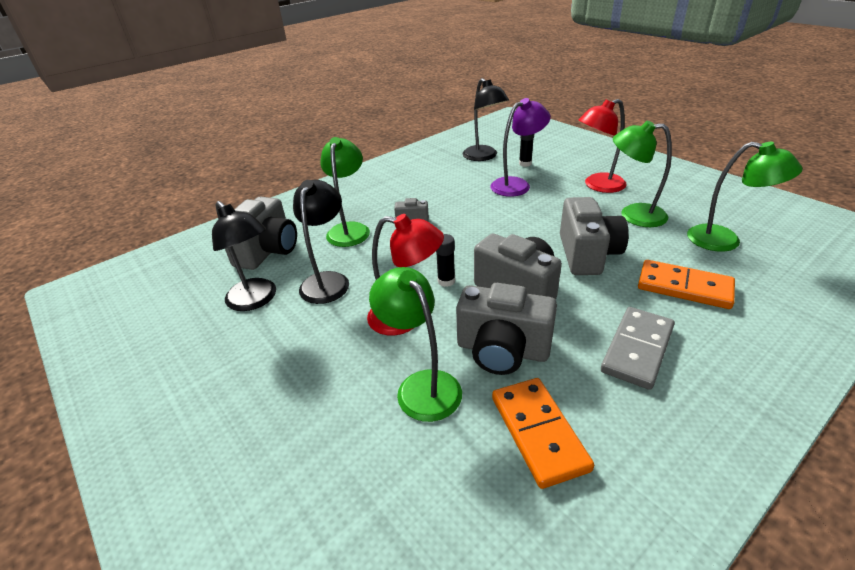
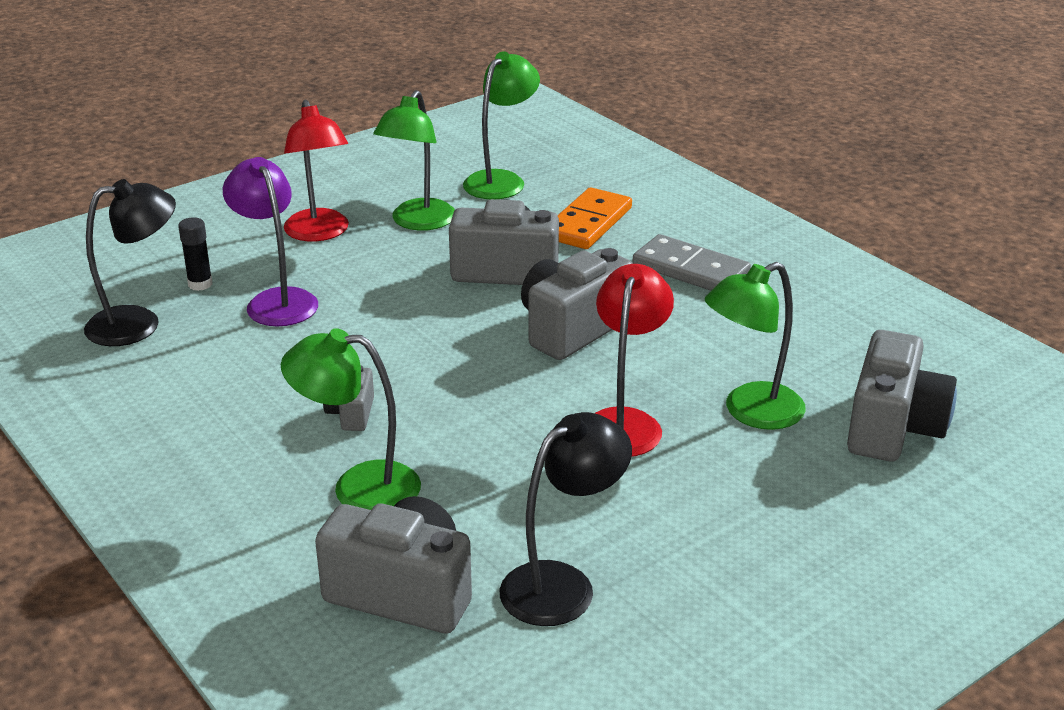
camera: 90 degrees left, 5 degrees down
black lamp [293,179,349,304] -> none
black glue stick [436,234,455,287] -> none
grey camera [456,283,557,375] -> grey camera moved to [847,330,957,461]
orange domino [492,378,594,489] -> none

